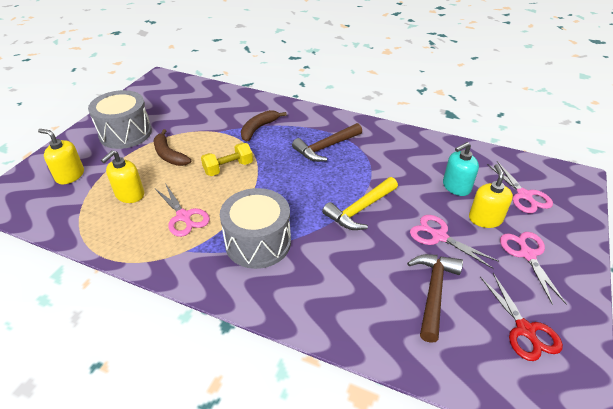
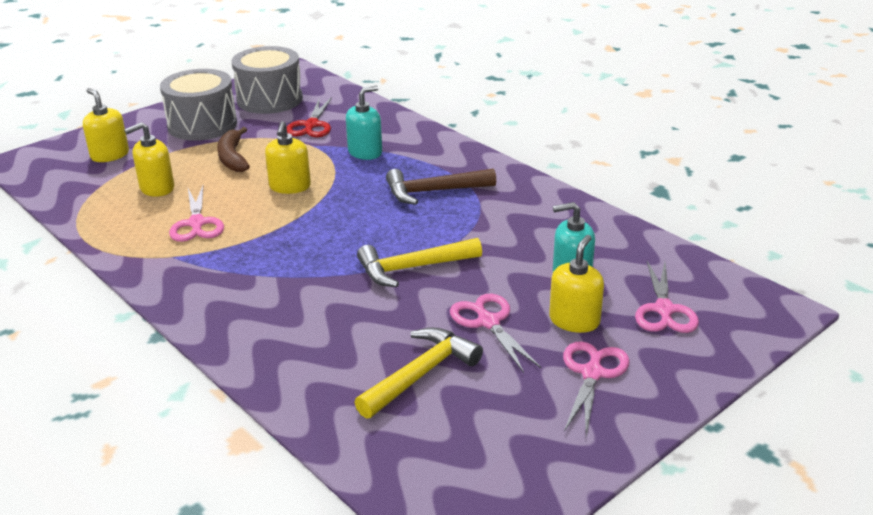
camera: 25 degrees right, 10 degrees down
yellow dumbbell [201,143,253,176] -> yellow soap dispenser [265,121,311,194]
grey drum [220,188,291,269] -> grey drum moved to [231,46,303,114]
brown banana [241,110,287,142] -> turquoise soap dispenser [346,86,382,160]
brown hammer [407,254,463,343] -> yellow hammer [354,327,483,419]
red scissors [480,273,563,361] -> red scissors moved to [287,97,332,137]

